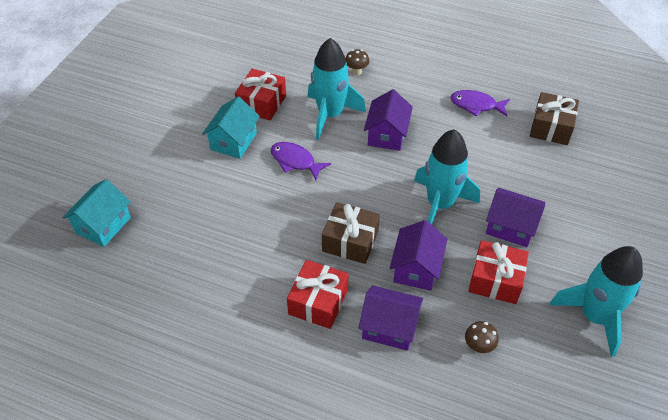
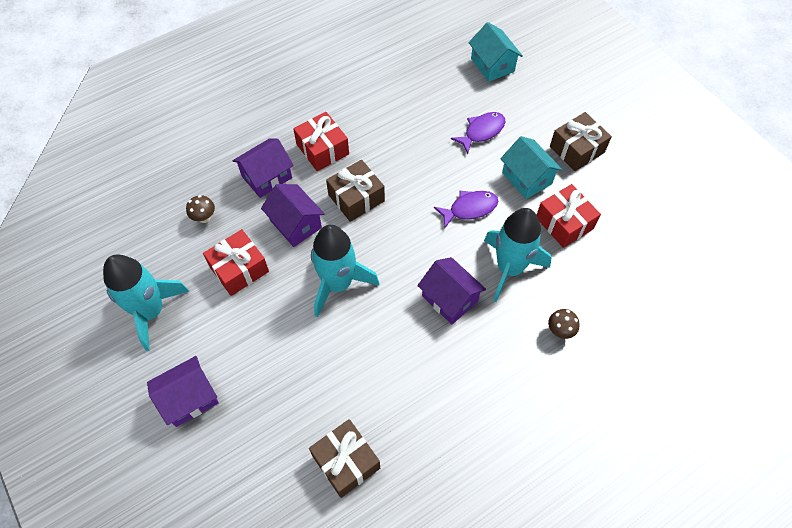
camera: 125 degrees right, 10 degrees up
purple fish [450,90,510,116] -> purple fish moved to [451,112,505,154]
purple house [486,188,545,247] -> purple house moved to [147,356,219,427]
none -> brown gift [550,112,612,171]

